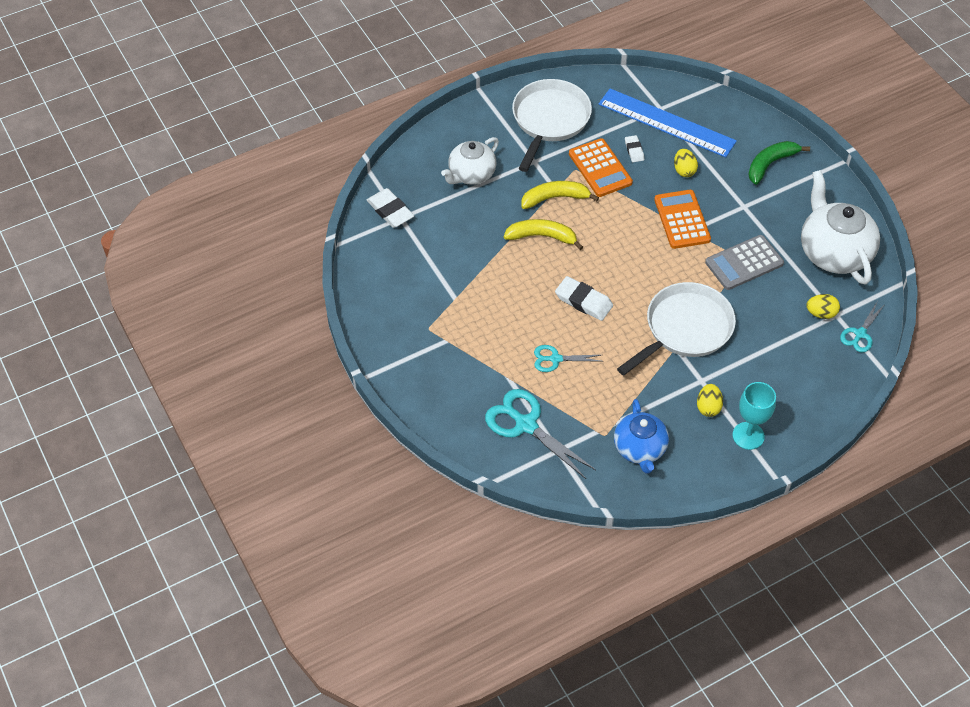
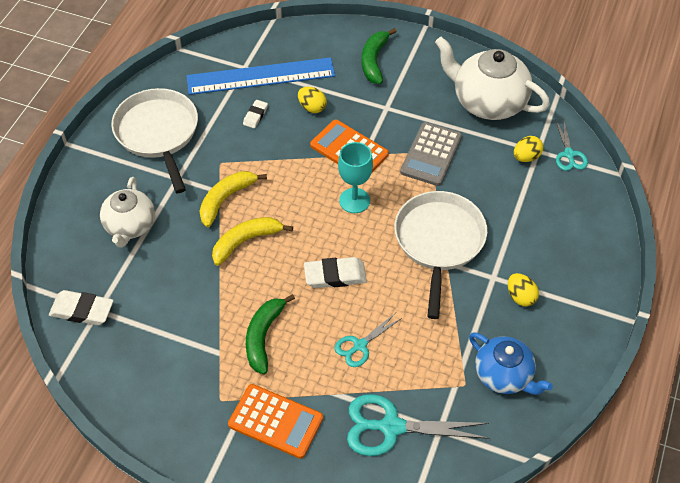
camera: 40 degrees left, 0 degrees up
orange calculator [569,138,633,197] -> orange calculator moved to [228,384,323,459]
white eraser [625,135,644,162] -> white eraser turned 75 degrees clockwise [243,100,268,128]
turquoise goblet [732,382,776,450] -> turquoise goblet moved to [338,142,373,213]
none -> green banana [246,294,295,374]

